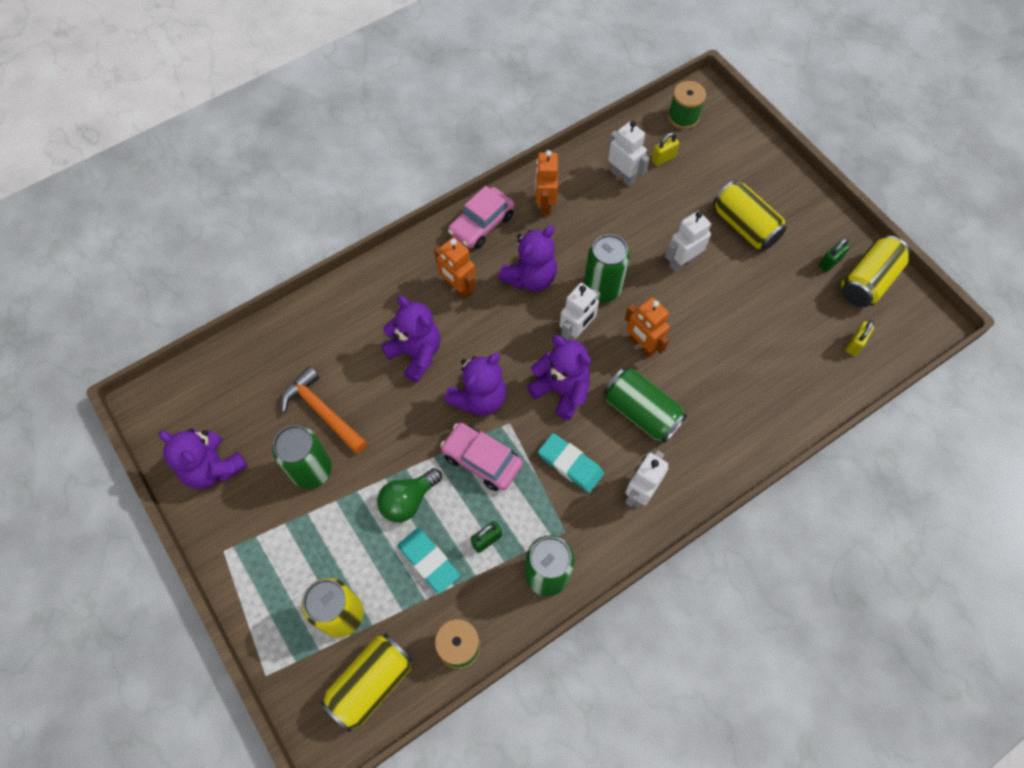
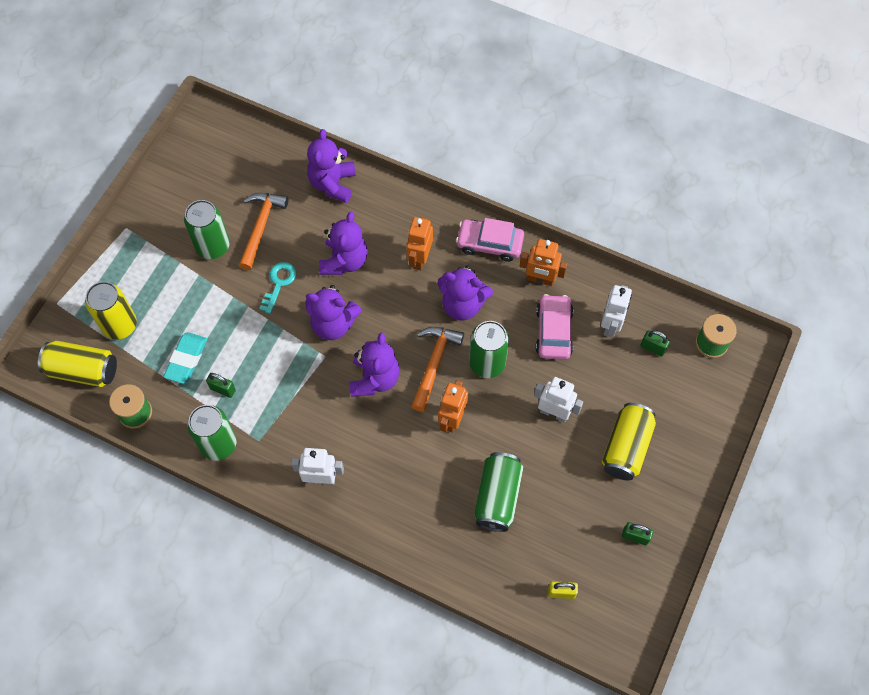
camera: 60 degrees right, 0 degrees up
purple teddy bear [159,428,248,489] -> purple teddy bear moved to [307,129,356,203]
green light bulb [377,468,442,522] -> none
pink car [440,423,523,491] -> pink car moved to [535,294,574,359]
orange robot [535,150,558,215] -> orange robot turned 135 degrees counterclockwise [520,239,567,286]
turquoise eraser [538,433,604,493] -> none
white robot [560,283,600,341] -> orange hammer [411,327,464,412]
green can [604,368,687,443] -> green can moved to [474,452,523,532]
yellow padlock [651,132,679,166] -> green padlock [640,330,670,357]
yellow can [841,236,910,307] -> none
none -> turquoise key [259,262,296,314]

